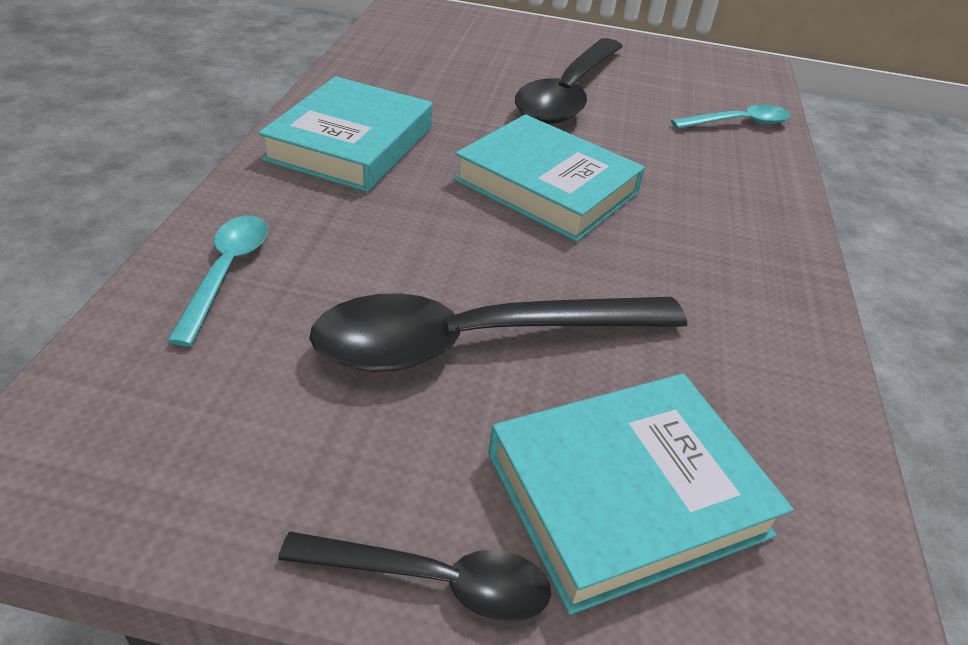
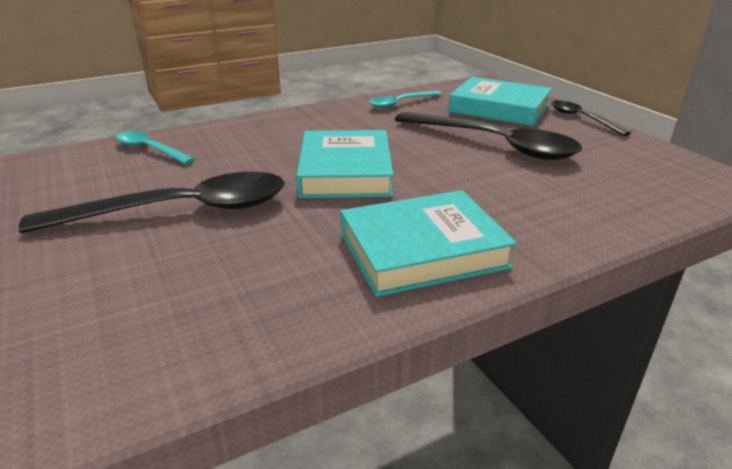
camera: 125 degrees left, 10 degrees down
turquoise spoon [167,215,268,346] -> turquoise spoon moved to [369,91,442,108]

